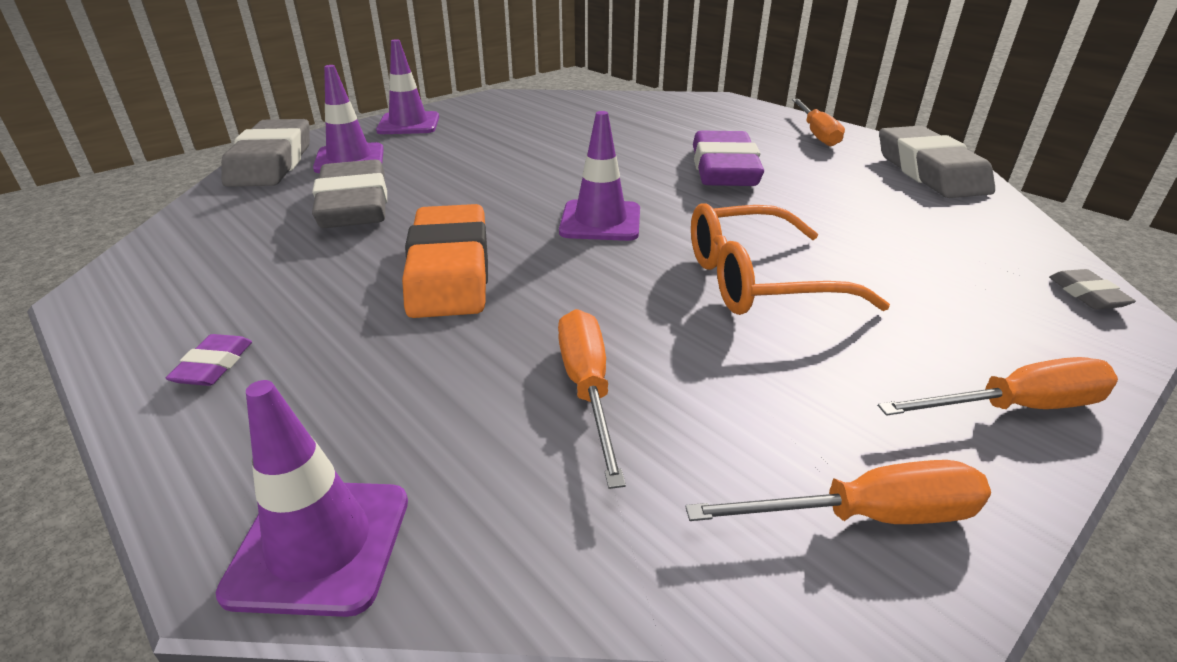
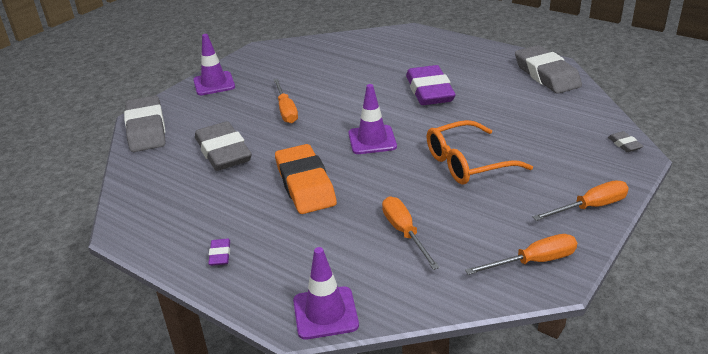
camera: 10 degrees left, 0 degrees up
purple traffic cone [313,65,384,173] -> none
orange screwdriver [792,99,845,147] -> orange screwdriver moved to [274,79,298,123]

